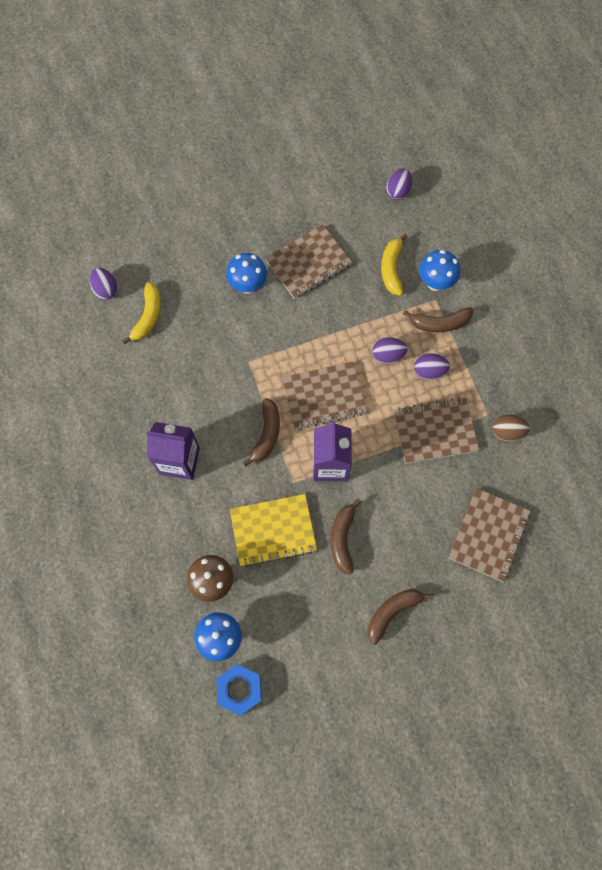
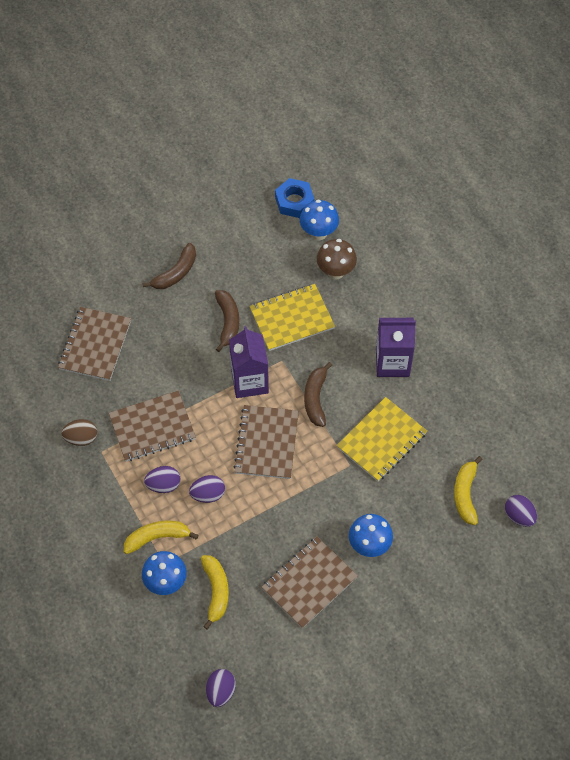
camera: 170 degrees right, 10 degrees down
brown notebook [282,361,367,429] -> brown notebook turned 60 degrees counterclockwise [234,405,299,479]
brown banana [403,307,473,332] -> yellow banana [124,521,199,554]
none -> yellow notebook [337,397,427,482]

